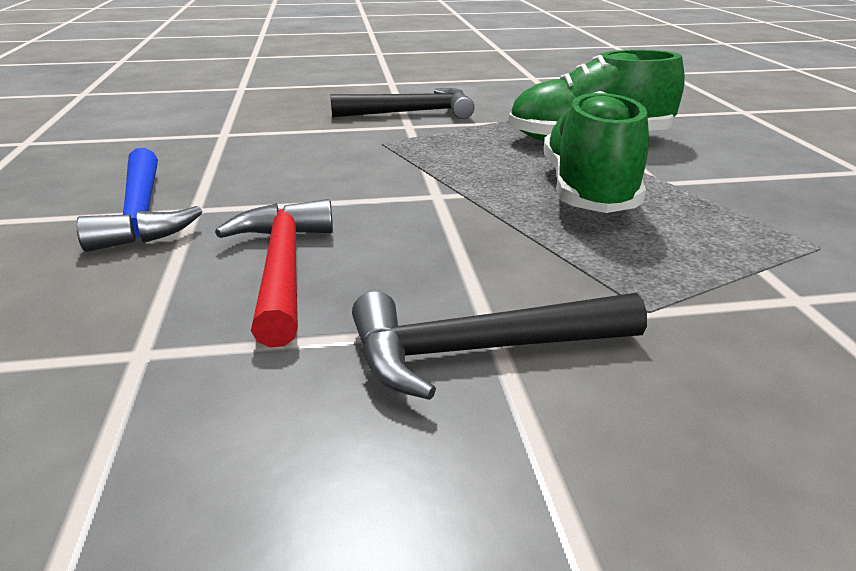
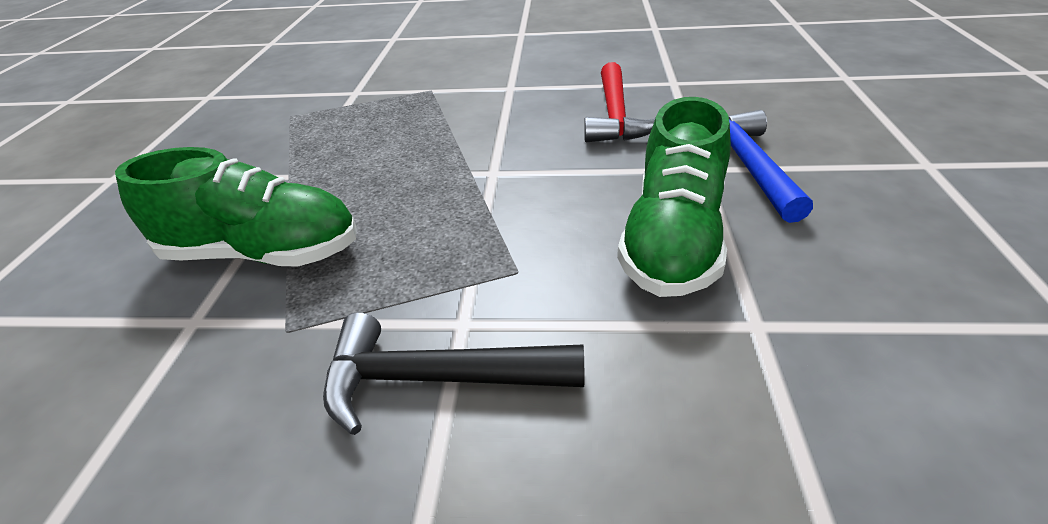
camera: 165 degrees left, 10 degrees up
black hammer [352,291,647,400] -> none
green shoe [544,91,649,213] -> green shoe moved to [617,97,731,297]

